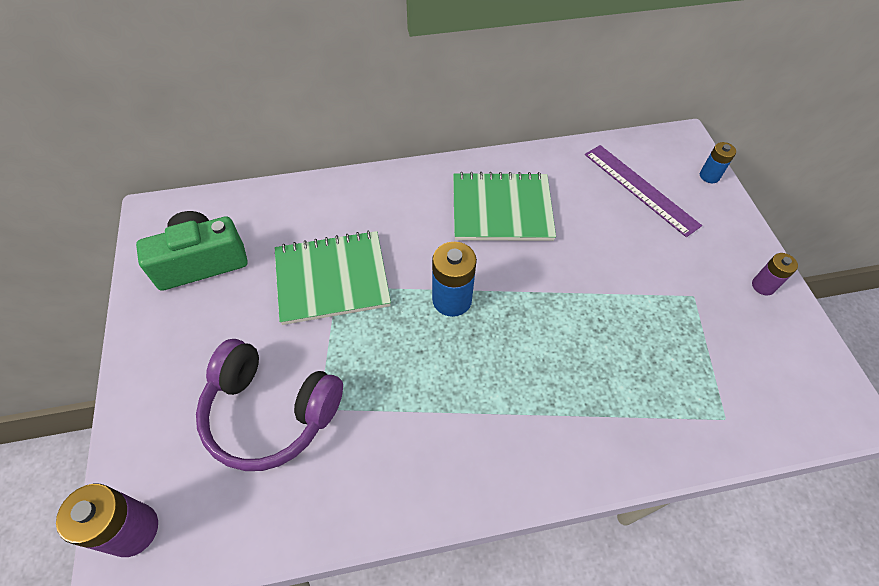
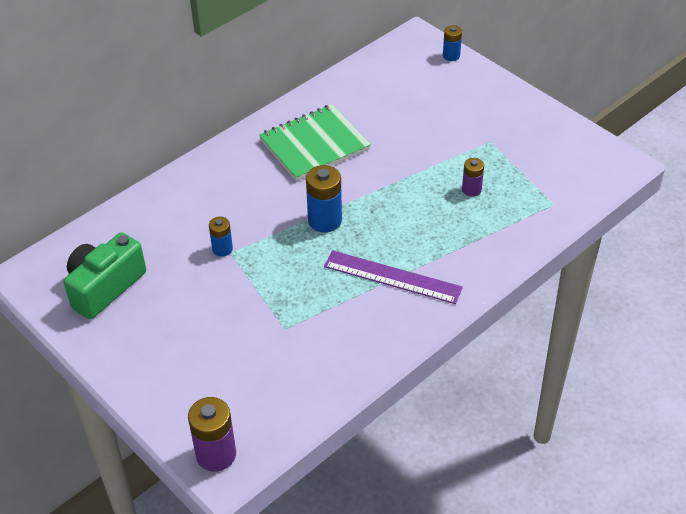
camera: 30 degrees left, 10 degrees down
purple headphones [196,339,343,471] -> none
green notebook [275,230,391,325] -> blue battery [209,217,233,257]
purple ruler [585,145,702,237] -> purple ruler moved to [324,250,463,304]
purple battery [752,253,798,295] -> purple battery moved to [462,158,484,197]

